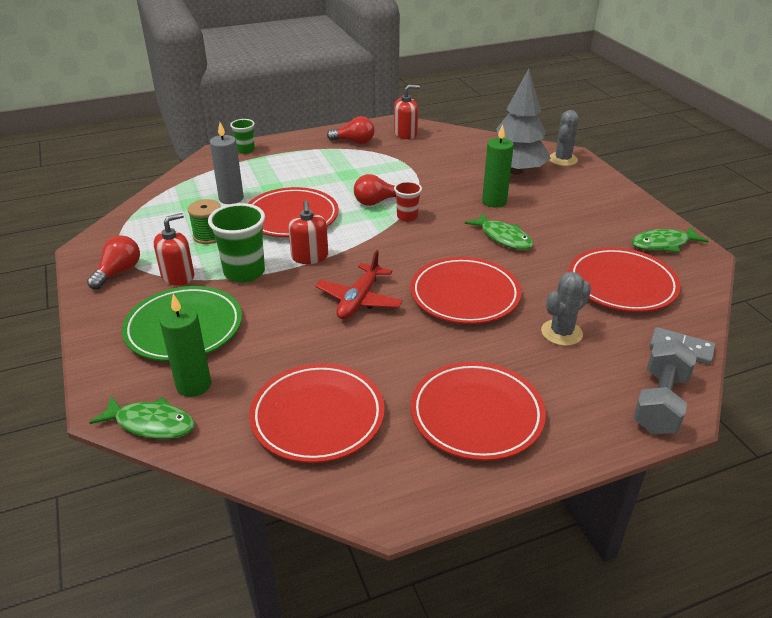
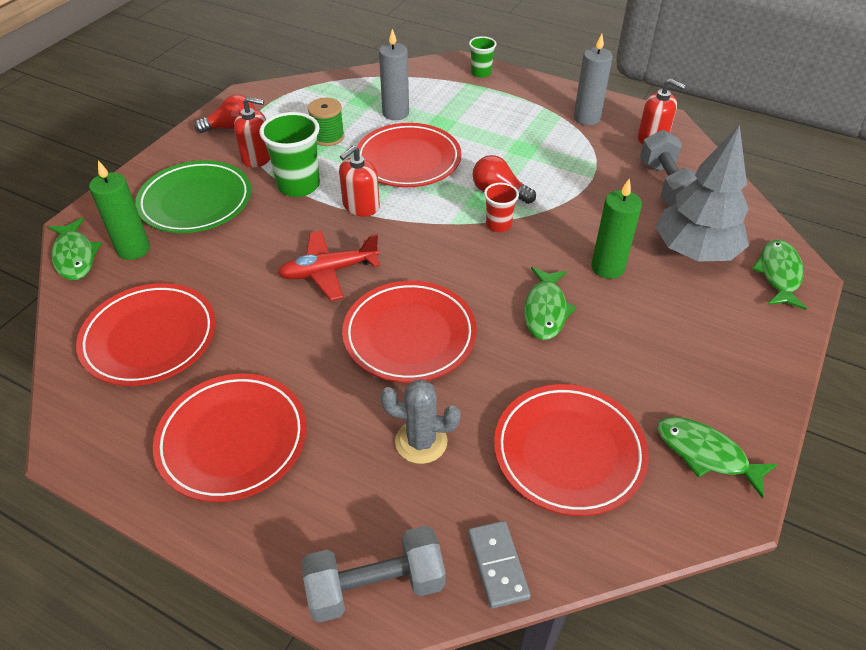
camera: 50 degrees right, 10 degrees up
red light bulb [327,116,375,144] -> grey candle [574,34,613,125]
grey cactus [549,110,579,166] -> green fish [752,239,807,310]
none -> grey dumbbell [640,130,697,206]

